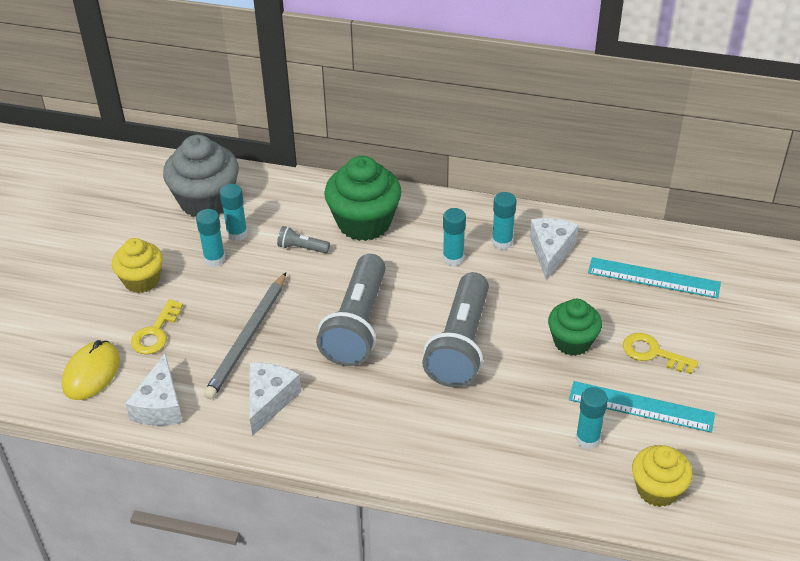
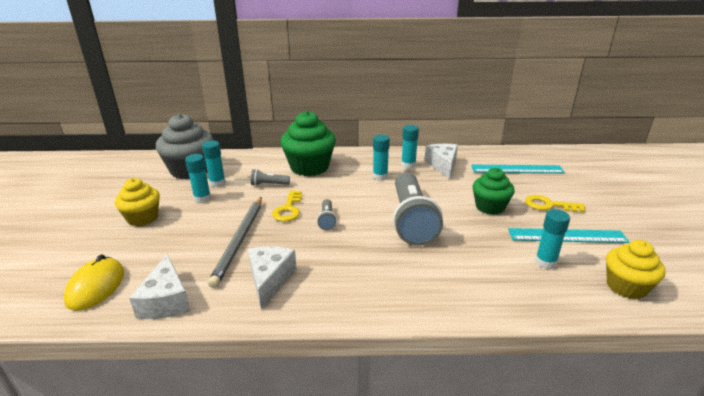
camera: 15 degrees left, 15 degrees down
yellow key [131,299,183,354] -> yellow key moved to [272,190,302,222]
grey flashlight [316,254,386,366] -> grey flashlight [317,199,337,230], size x0.42

